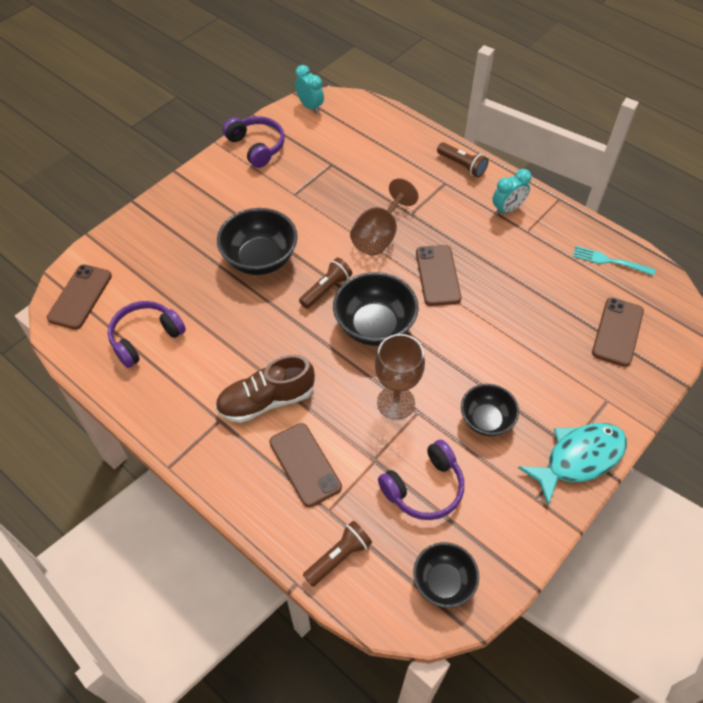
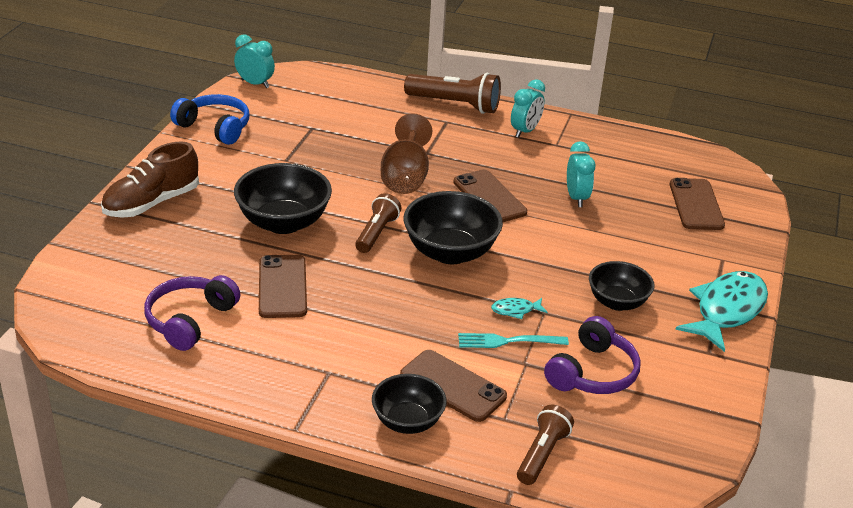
camera: 25 degrees left, 20 degrees down
brown phone [47,264,112,330] -> brown phone moved to [259,255,307,318]
brown shoe [215,355,315,423] -> brown shoe moved to [101,141,199,218]
purple headphones [223,116,285,168] -> blue headphones [170,94,249,145]
brown goblet [375,334,425,420] -> turquoise fish [491,298,548,319]
black bowl [413,542,479,608] -> black bowl moved to [372,374,447,434]
brown flashlight [437,142,488,178] -> brown flashlight [404,73,501,114], size x1.56
turquoise fork [573,246,655,276] -> turquoise fork moved to [458,333,569,348]
none -> turquoise clock [567,141,596,207]

